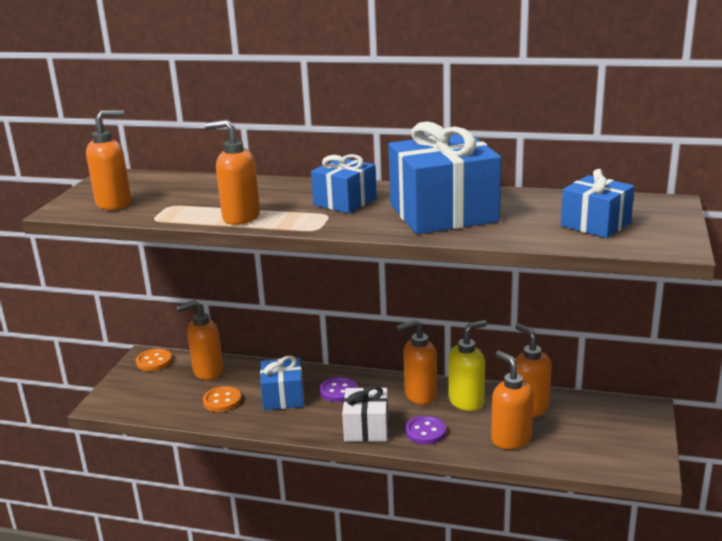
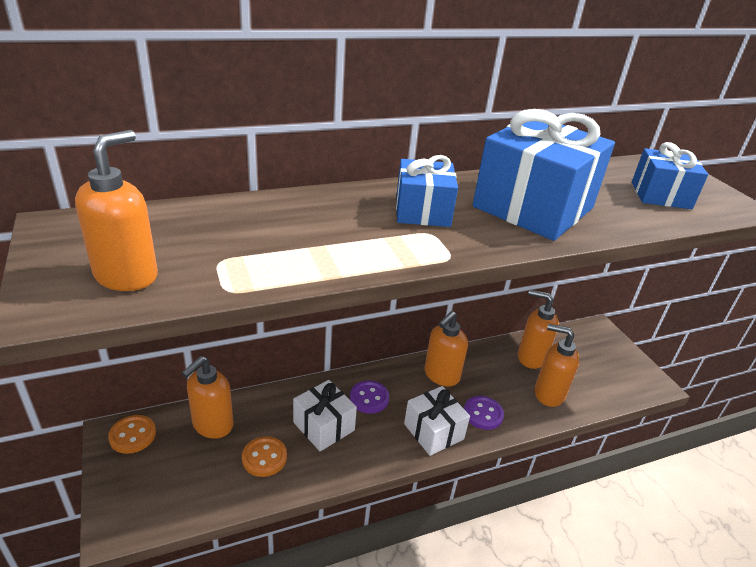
camera: 40 degrees left, 10 degrees up
orange soap dispenser [204,120,260,225] -> none
blue gift [260,356,304,410] -> white gift [293,380,357,451]
yellow soap dispenser [448,320,487,411] -> none

